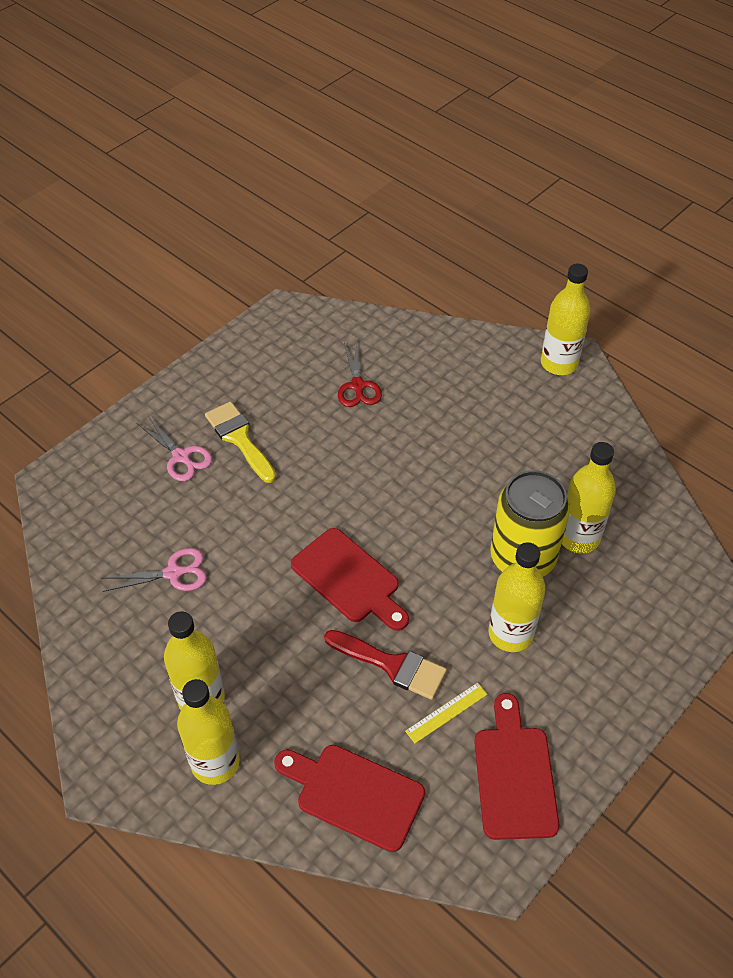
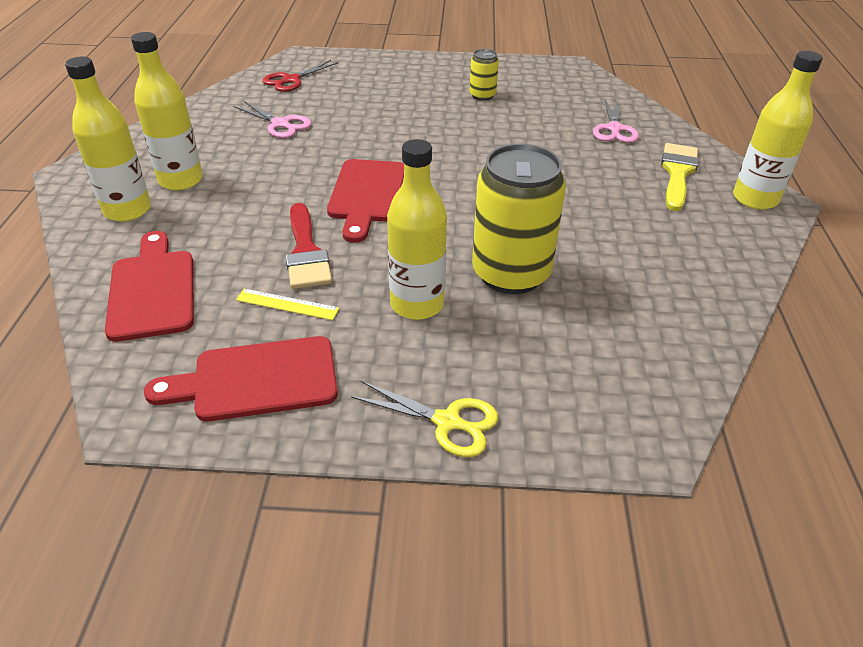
camera: 50 degrees right, 10 degrees down
pink scissors [138,416,212,481] -> pink scissors moved to [593,99,639,143]
yellow brush [205,401,276,483] -> yellow brush moved to [661,143,699,211]
red scissors [338,340,382,407] -> red scissors moved to [262,60,339,92]
red cutting board [474,693,560,840] -> red cutting board turned 150 degrees counterclockwise [144,336,338,421]
yellow bottle [562,442,616,553] -> none
none -> yellow scissors [351,381,499,457]
none -> yellow can [470,49,499,101]

